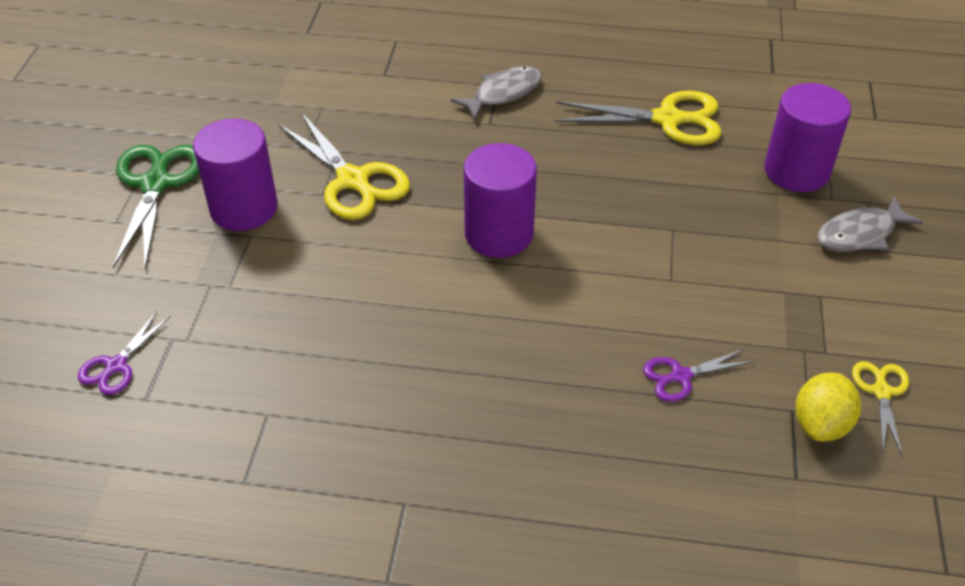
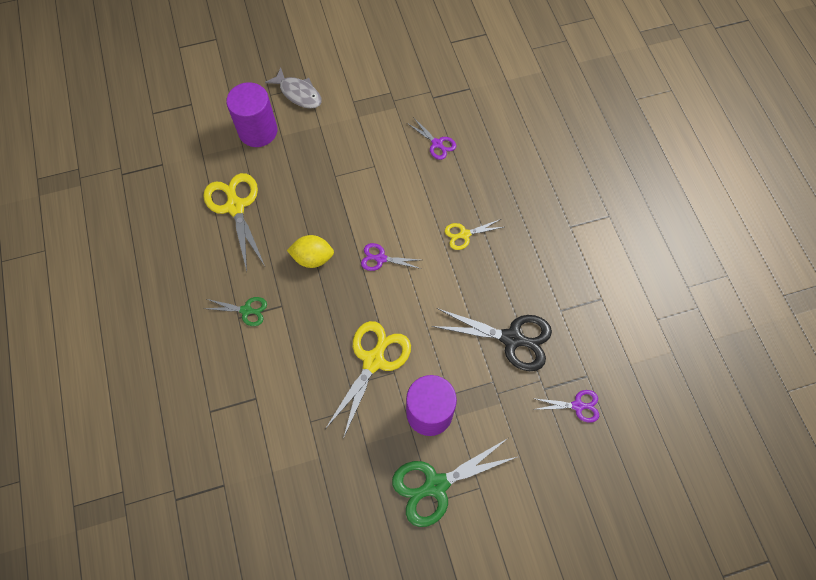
camera: 115 degrees left, 20 degrees up
grey fish [451,66,541,120] -> green scissors [205,297,267,326]
purple cylinder [464,143,537,258] -> purple scissors [361,243,421,271]
yellow lemon [795,372,861,441] -> yellow lemon moved to [287,235,334,268]
yellow scissors [852,361,909,456] -> yellow scissors moved to [445,219,503,250]
none -> black scissors [431,308,552,371]

